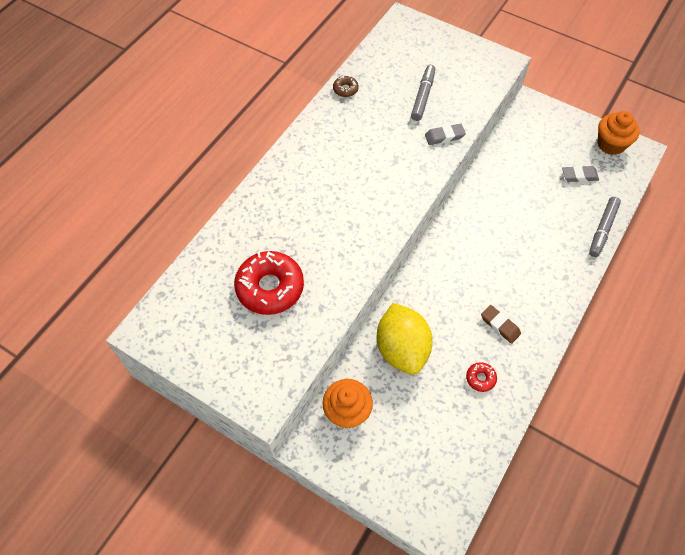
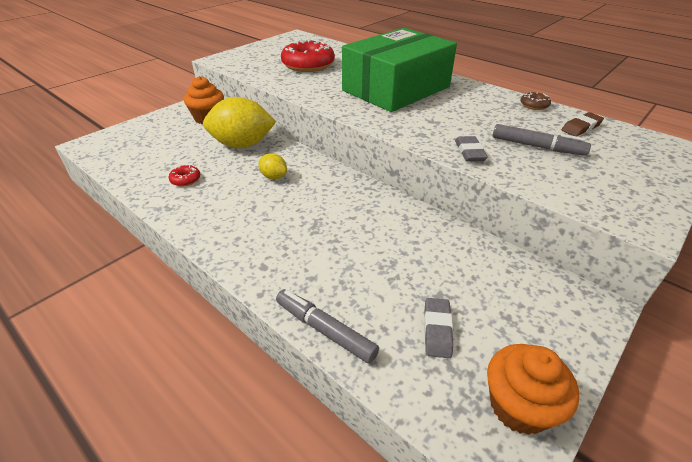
camera: 100 degrees right, 20 degrees down
brown eraser [481,305,521,344] -> brown eraser moved to [561,112,604,136]
none -> yellow lemon [258,153,287,179]
none -> green box [342,28,457,112]

